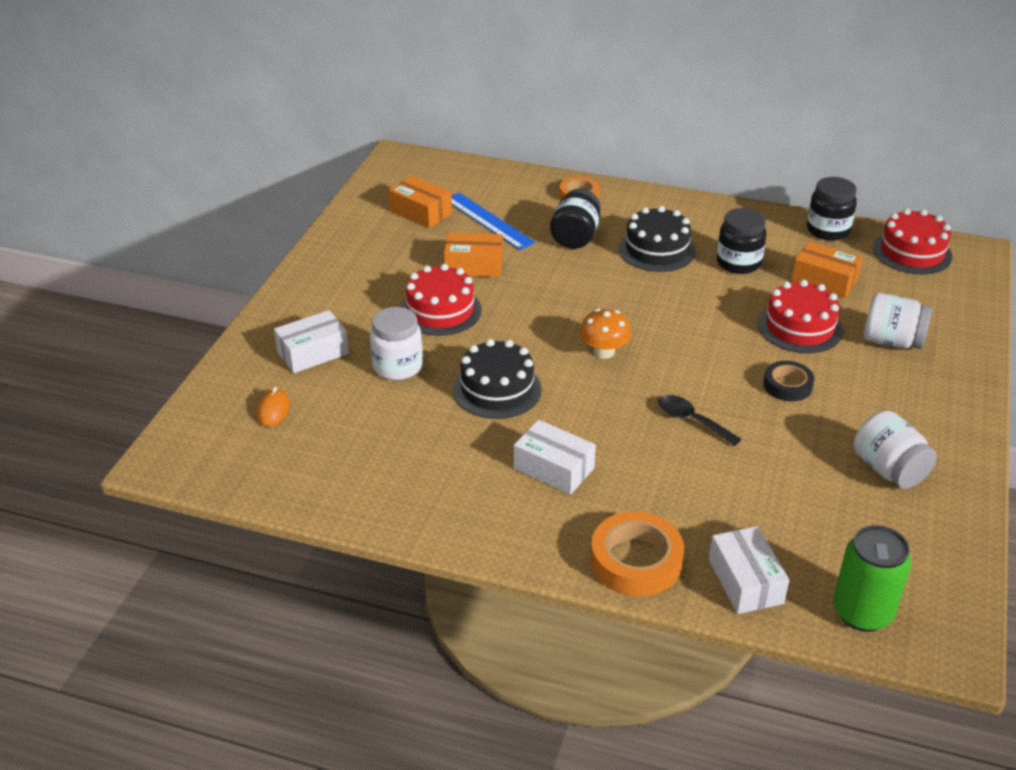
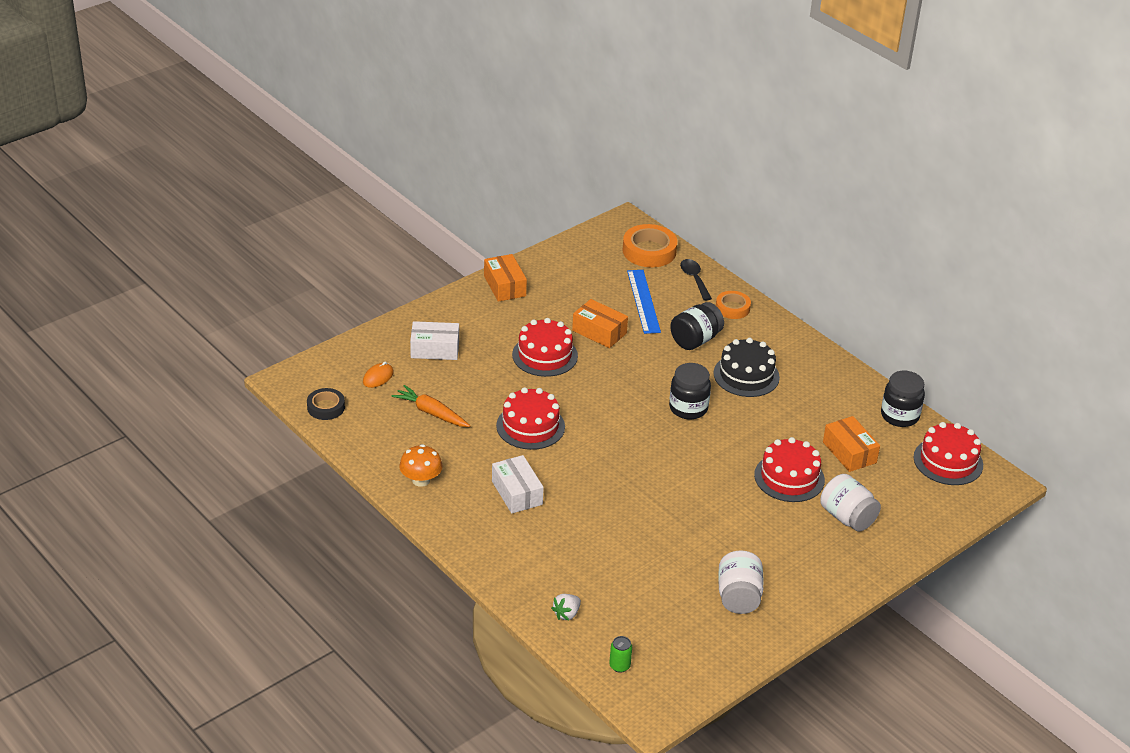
camera: 30 degrees right, 0 degrees up
white jar [370,307,423,380] -> none
orange box [389,176,452,228] -> orange box moved to [484,254,527,302]
black cake [453,339,542,419] -> red cake [496,387,565,450]
orange mushroom [579,309,631,359] -> orange mushroom moved to [399,444,443,487]
orange tape [591,511,684,596] -> orange tape moved to [622,224,677,267]
black spoon [658,395,741,446] -> black spoon moved to [680,259,712,301]
white box [709,526,789,614] -> white strawberry [551,594,581,620]
black jar [717,208,767,274] -> black jar moved to [669,363,711,419]
black tape [763,361,814,401] -> black tape moved to [307,388,345,420]
green can [833,525,911,632] -> green can [609,636,632,673], size x0.48
none -> orange carrot [392,385,470,427]

